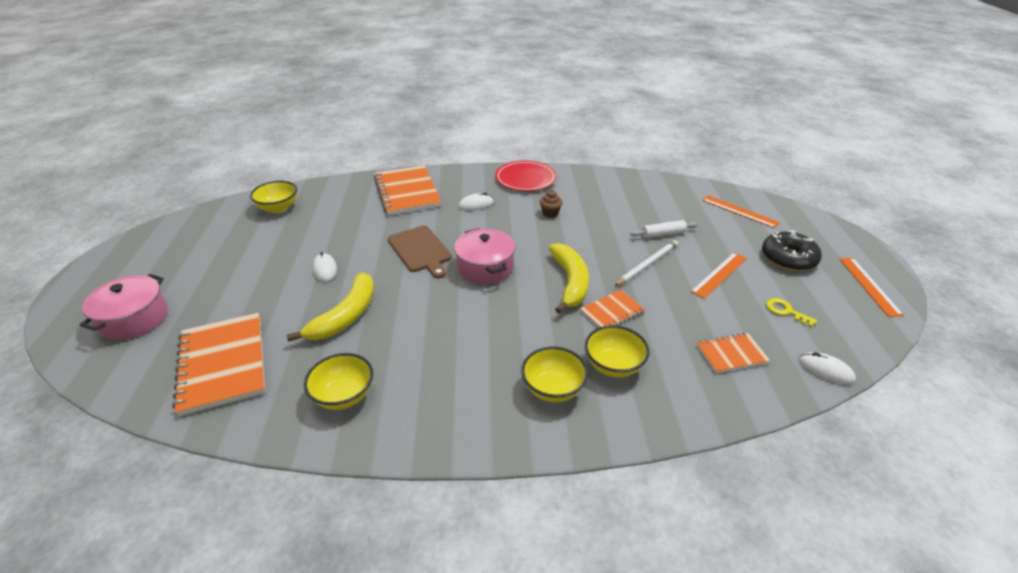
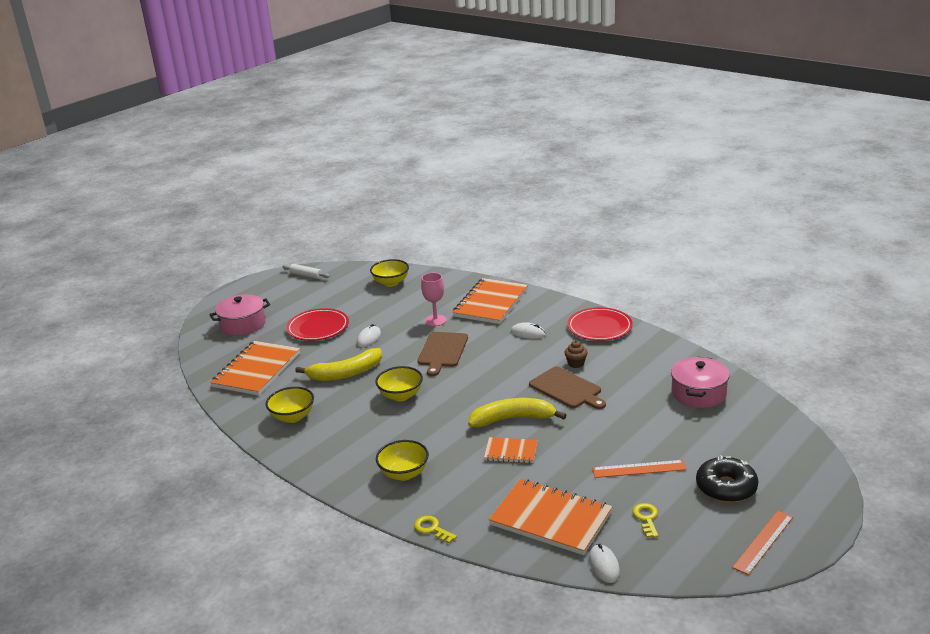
camera: 45 degrees right, 10 degrees down
pink pot [454,228,516,284] -> pink pot moved to [671,357,730,408]
yellow banana [549,243,589,314] -> yellow banana turned 135 degrees counterclockwise [468,398,566,427]
yellow bowl [585,325,649,378] -> yellow bowl moved to [375,366,423,401]
white pencil [615,240,678,286] -> none
white rolling pin [630,220,698,238] -> white rolling pin moved to [282,264,330,279]
orange notebook [696,333,770,373] -> orange notebook [489,479,612,555], size x1.90
orange ruler [702,195,780,228] -> none
none -> red plate [286,308,349,341]
none -> yellow key [414,516,457,543]
none -> pink goblet [421,273,447,326]
none -> brown cutting board [529,366,606,409]

